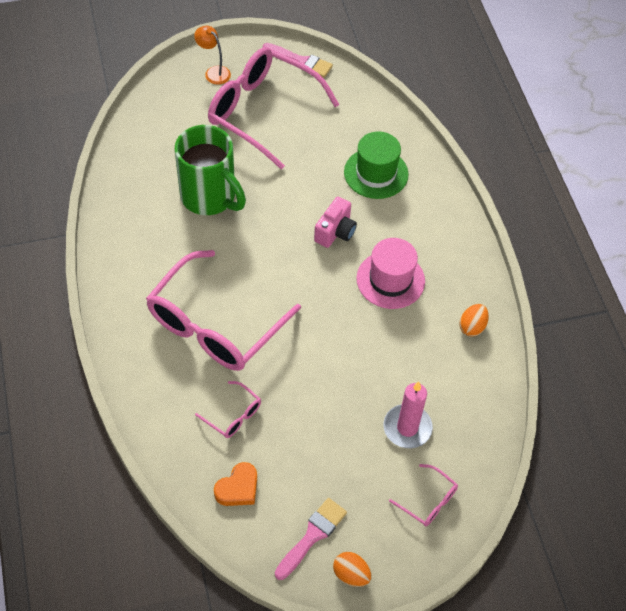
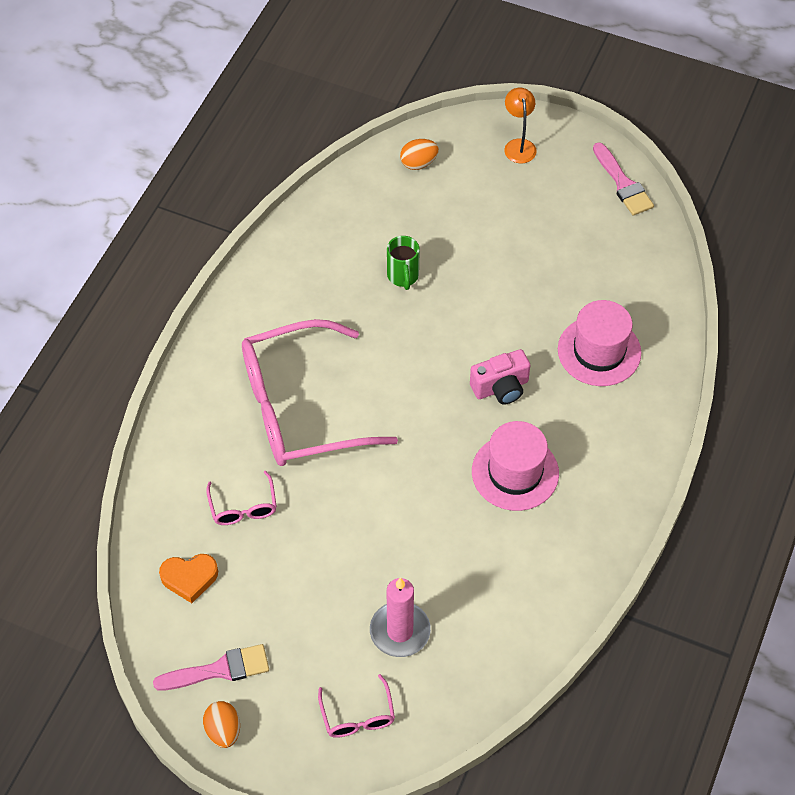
camera: 40 degrees right, 0 degrees up
green mug [175,125,246,215] -> green mug [387,236,420,290], size x0.47
pink glasses [208,47,340,170] -> none
green hat [344,131,409,199] -> pink hat [558,300,641,386]
orange egg [459,304,489,337] -> orange egg moved to [400,139,439,170]

